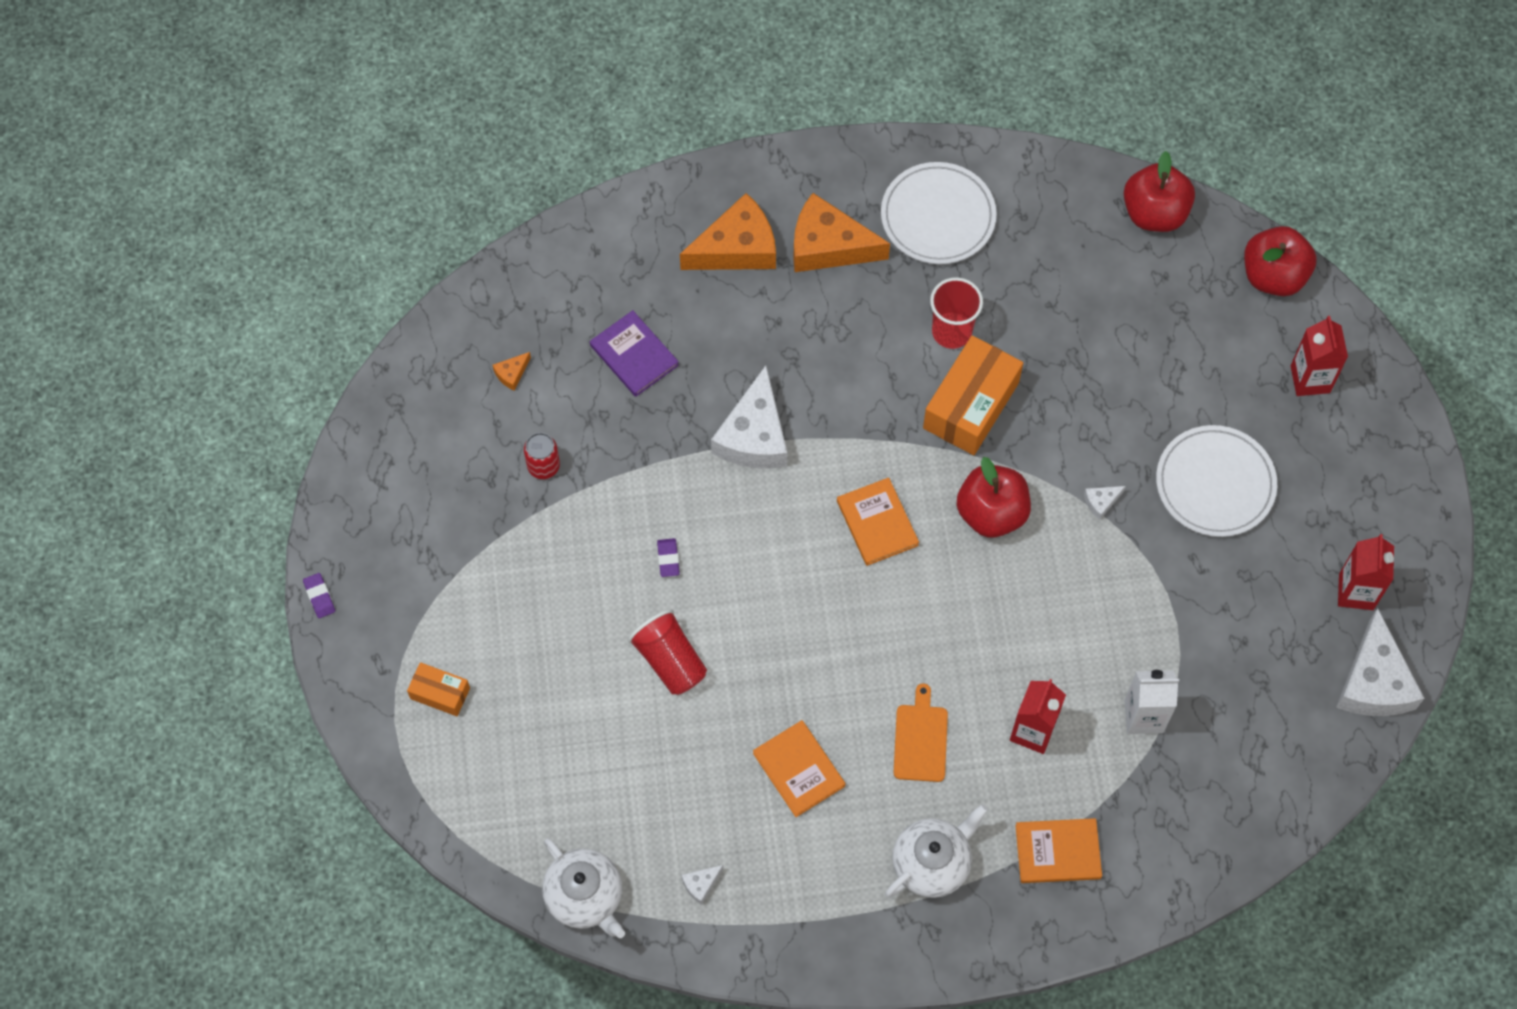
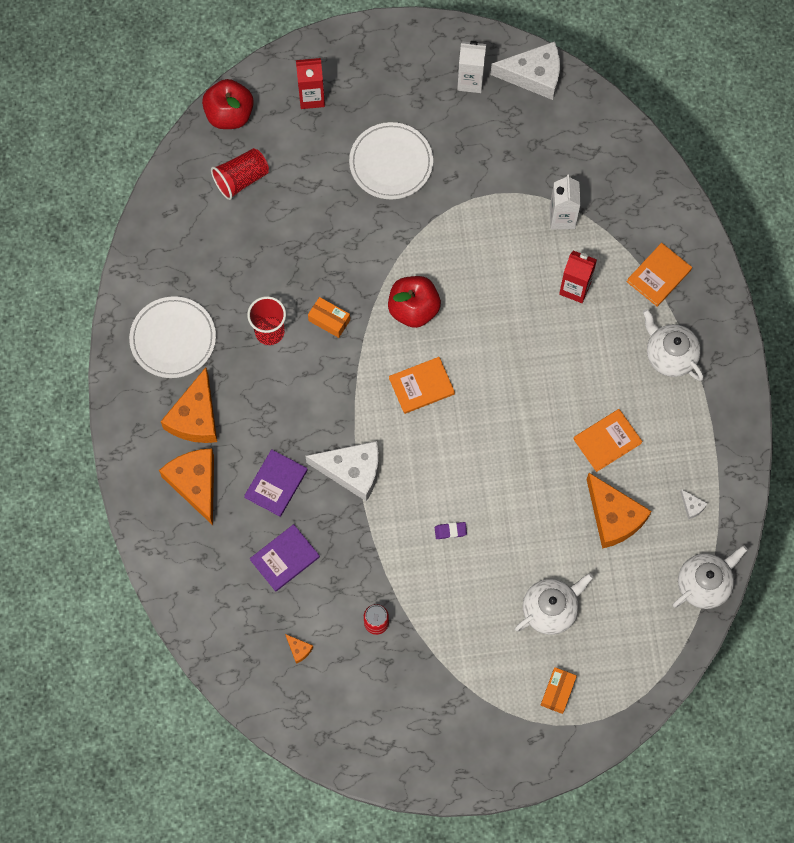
camera: 90 degrees left, 5 degrees up
purple eraser [303,573,335,618] -> none
red cup [628,610,707,695] -> red cup moved to [211,148,269,200]
orange cutting board [893,683,948,782] -> none
orange box [923,335,1023,455] -> orange box [308,297,350,338], size x0.52
orange book [1015,818,1102,883] -> orange book turned 45 degrees clockwise [627,243,692,307]
white cheese [1084,486,1126,520] -> none
red apple [1124,151,1195,232] -> none
red carton [1338,534,1394,610] -> white carton [457,41,486,93]
none -> purple book [244,449,308,517]
none -> white teapot [515,573,593,635]
none -> orange cheese [586,473,652,549]

